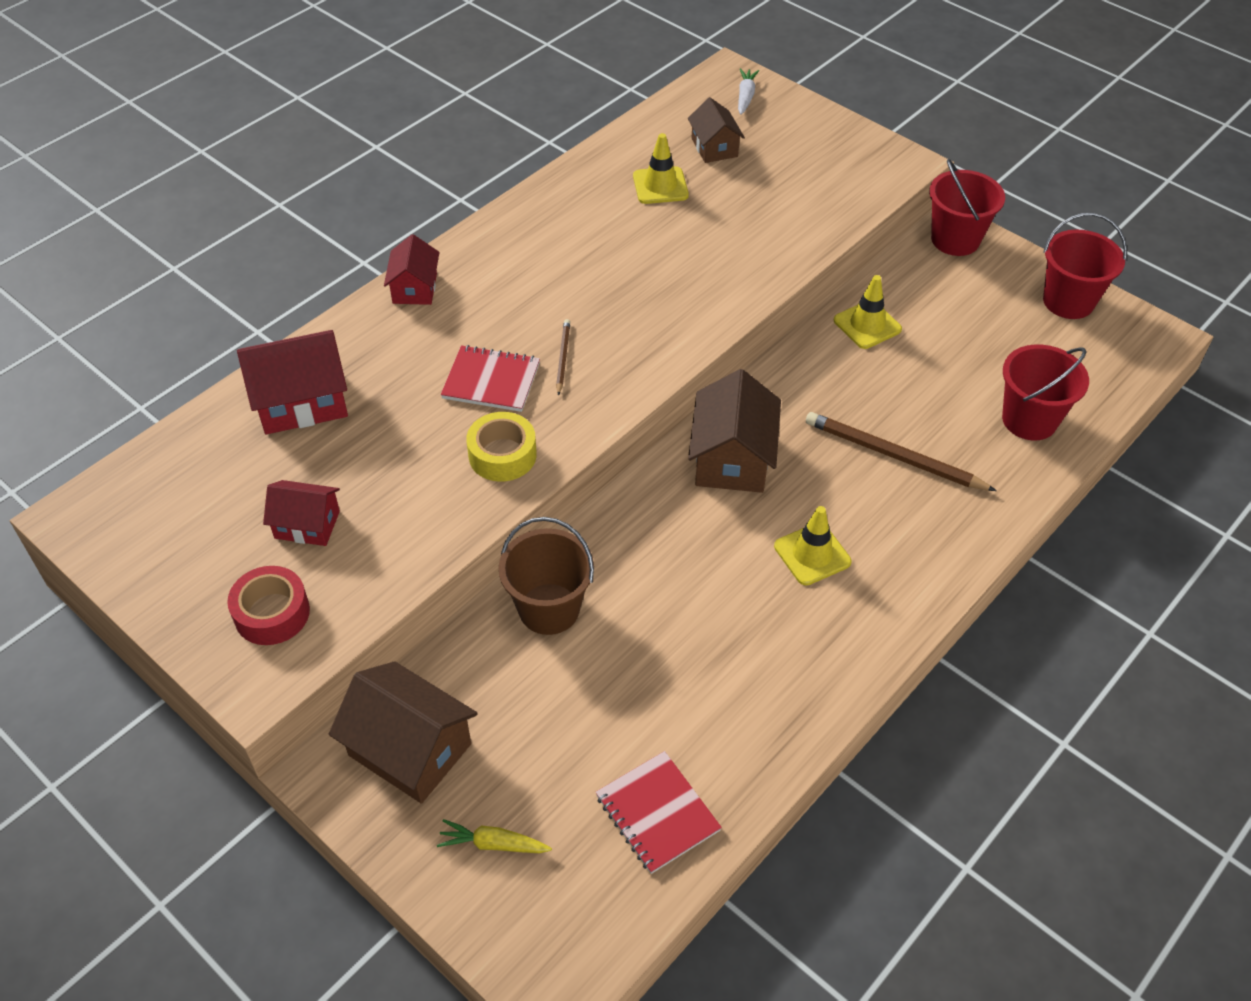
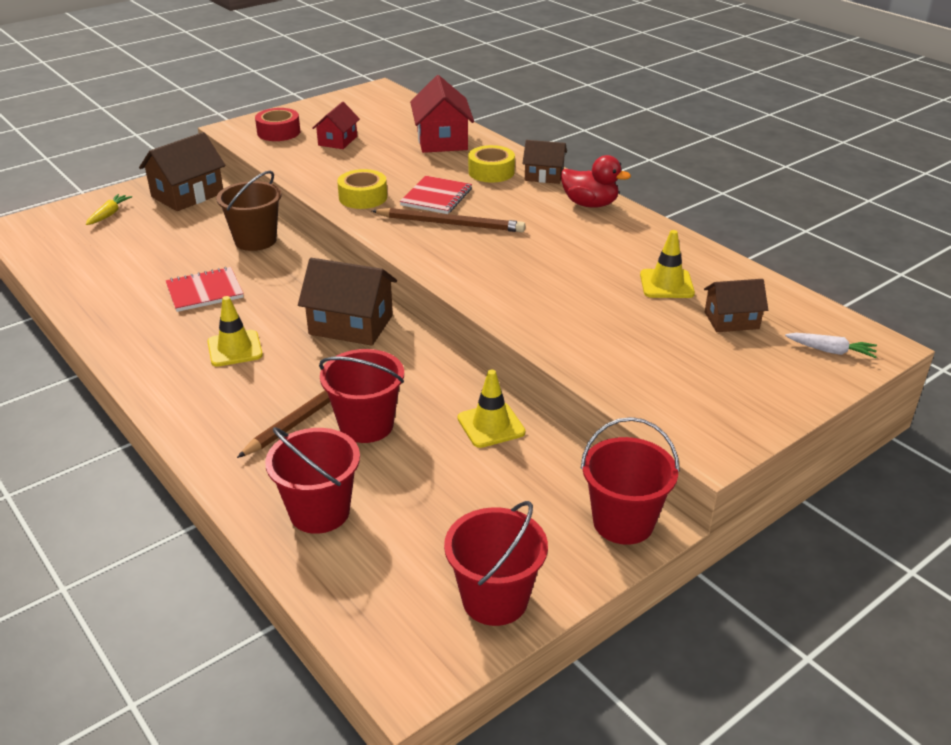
camera: 100 degrees right, 15 degrees down
red house [384,234,440,305] -> brown house [522,140,567,184]
brown pencil [556,319,570,396] -> brown pencil [372,208,525,232], size x1.92
red notebook [596,751,722,874] -> red notebook moved to [165,267,244,312]
none -> red bucket [319,349,404,443]
none -> yellow tape [468,145,515,183]
none -> red duck [561,155,631,208]

